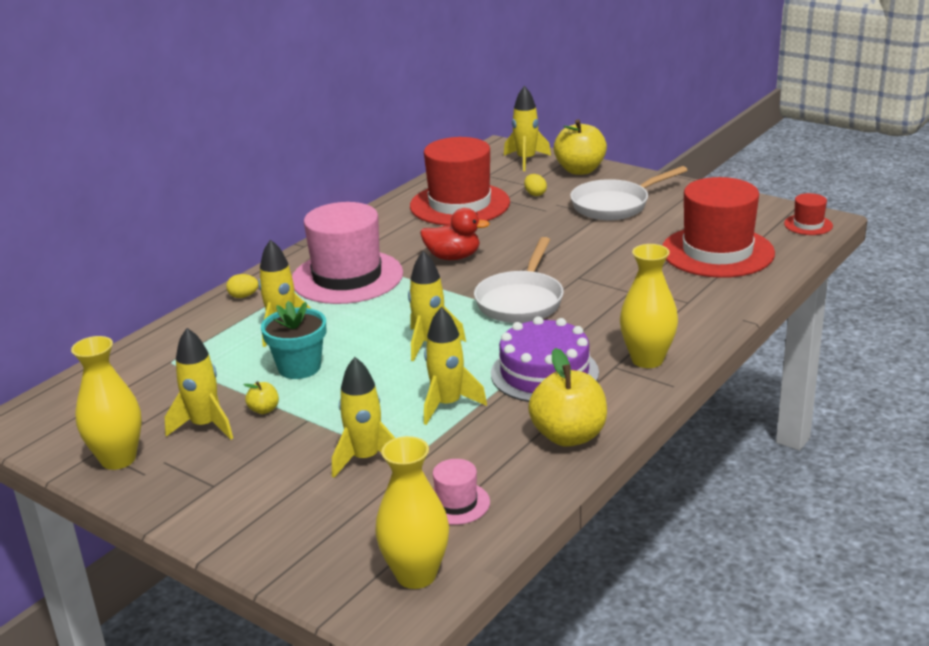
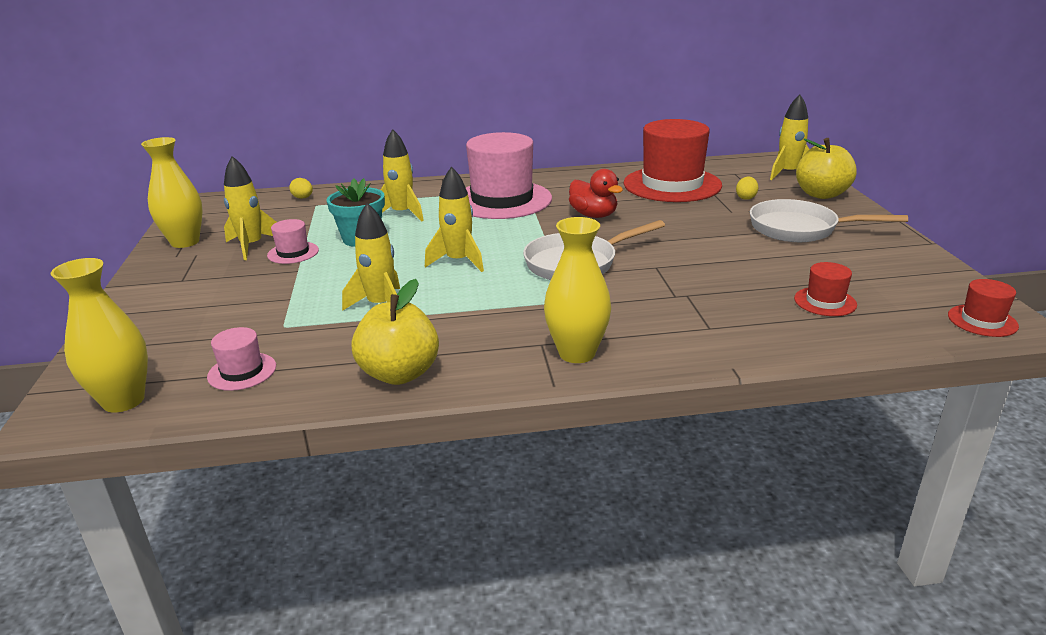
camera: 45 degrees right, 0 degrees up
yellow egg [226,274,259,298] -> yellow egg moved to [289,178,313,199]
yellow apple [244,381,279,414] -> pink hat [267,219,319,264]
yellow rocket [332,357,395,478] -> none
purple cake [491,316,599,402] -> none
red hat [662,177,775,278] -> red hat [794,262,857,316], size x0.44

